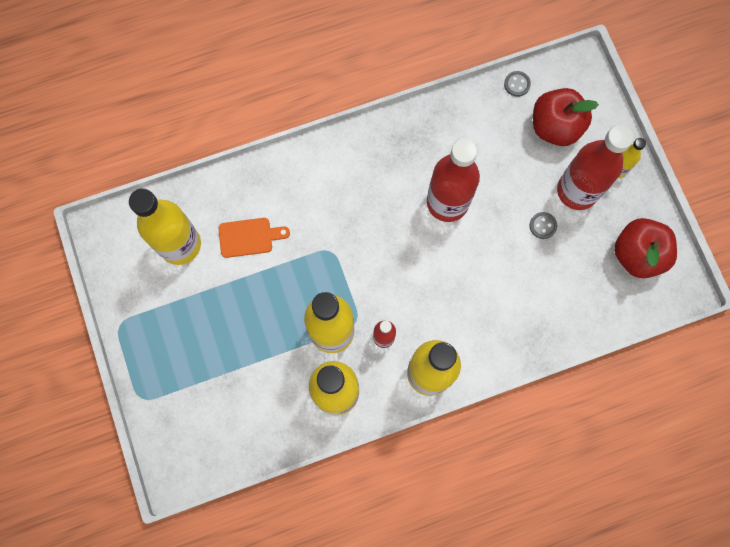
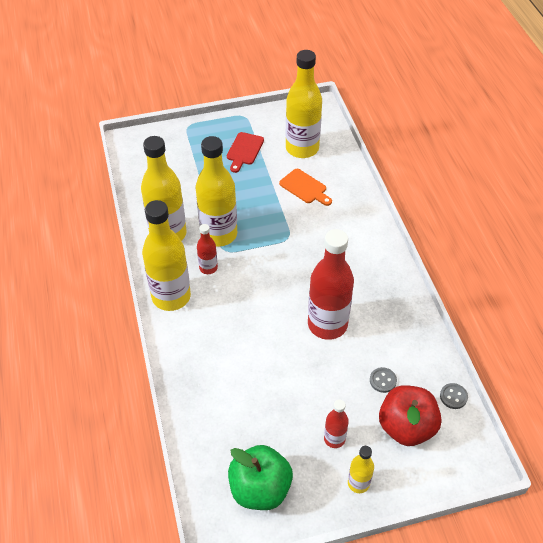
camera: 95 degrees right, 25 degrees down
orange cutting board [218,218,290,258] -> orange cutting board turned 45 degrees counterclockwise [279,169,332,206]
grey button [530,212,557,239] -> grey button moved to [370,367,397,393]
red bottle [557,125,634,210] -> red bottle [324,399,349,448], size x0.49
red apple [614,218,677,278] -> green apple [228,445,293,510]
none -> red cutting board [227,132,264,173]

